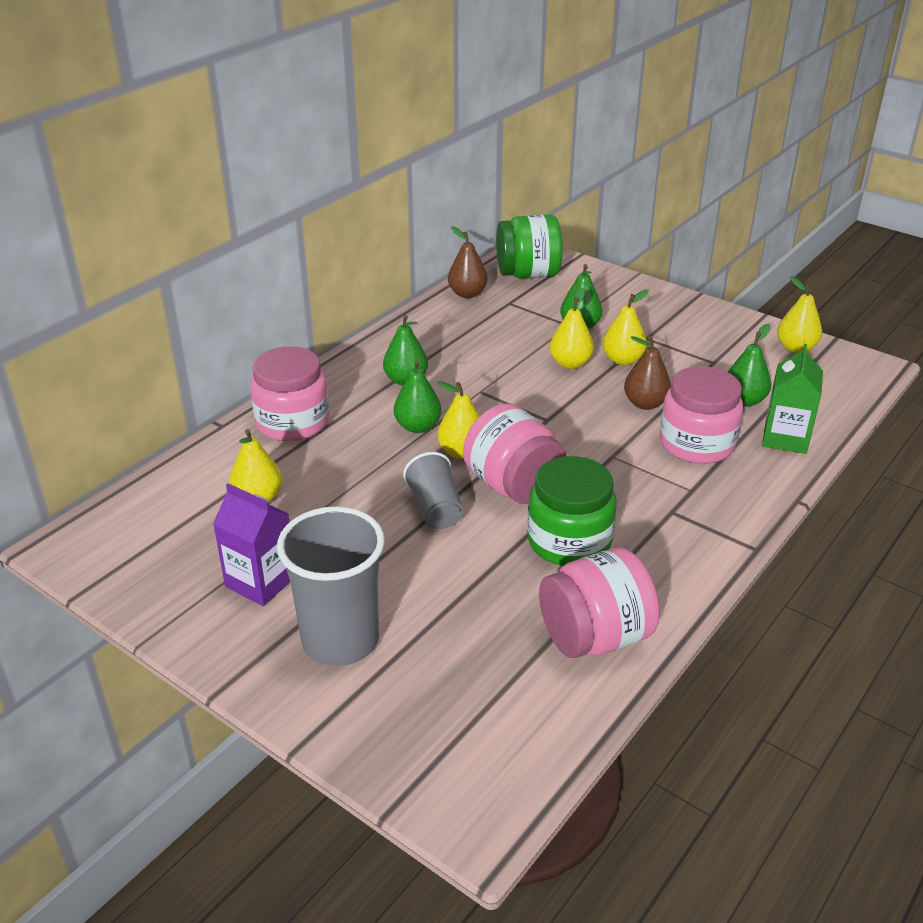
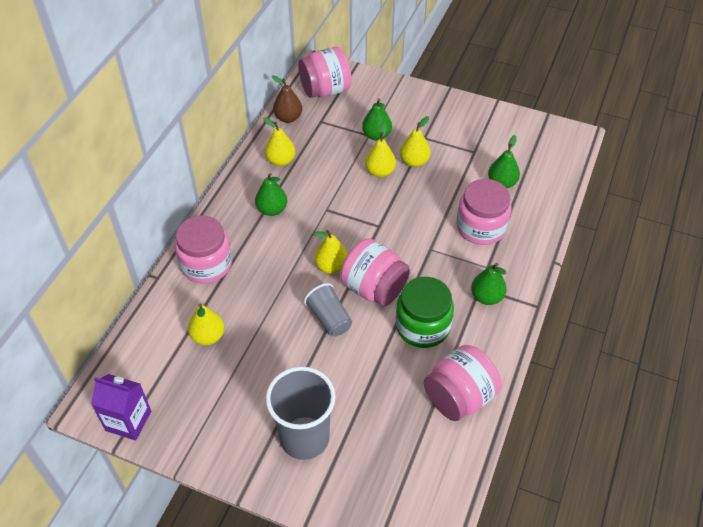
camera: 15 degrees left, 15 degrees up
purple carton [213,483,290,606] -> purple carton moved to [91,374,151,440]
green pear [394,360,442,433] -> green pear moved to [471,263,507,305]
green jar [496,214,562,278] -> pink jar [298,47,352,98]
brown pear [624,336,671,410] -> none
green carton [762,344,823,454] -> none
yellow pear [777,276,822,353] -> yellow pear moved to [264,117,295,166]

